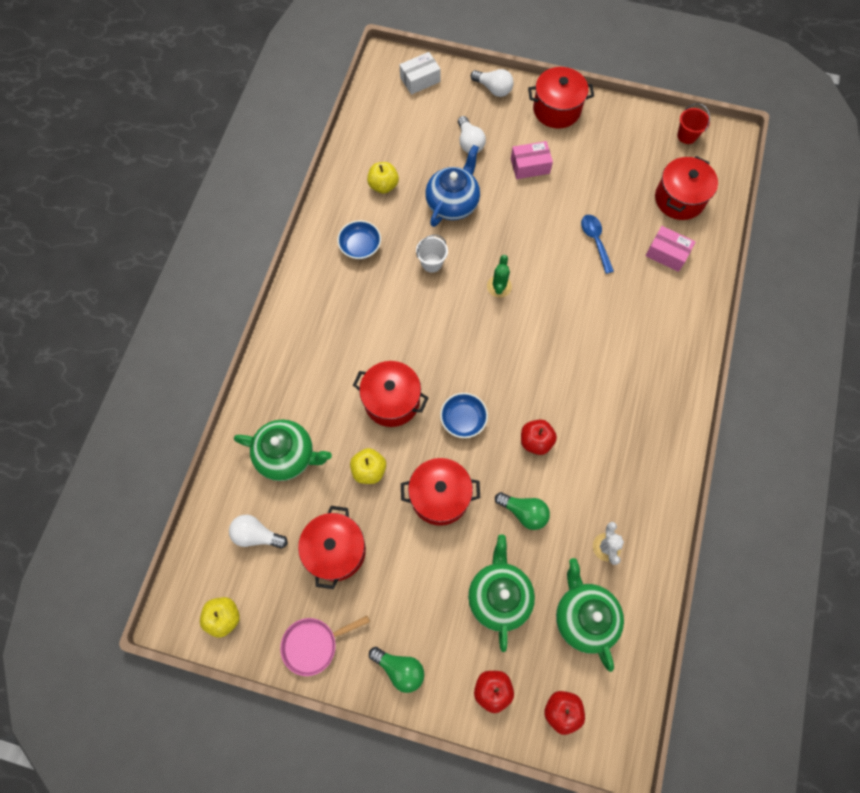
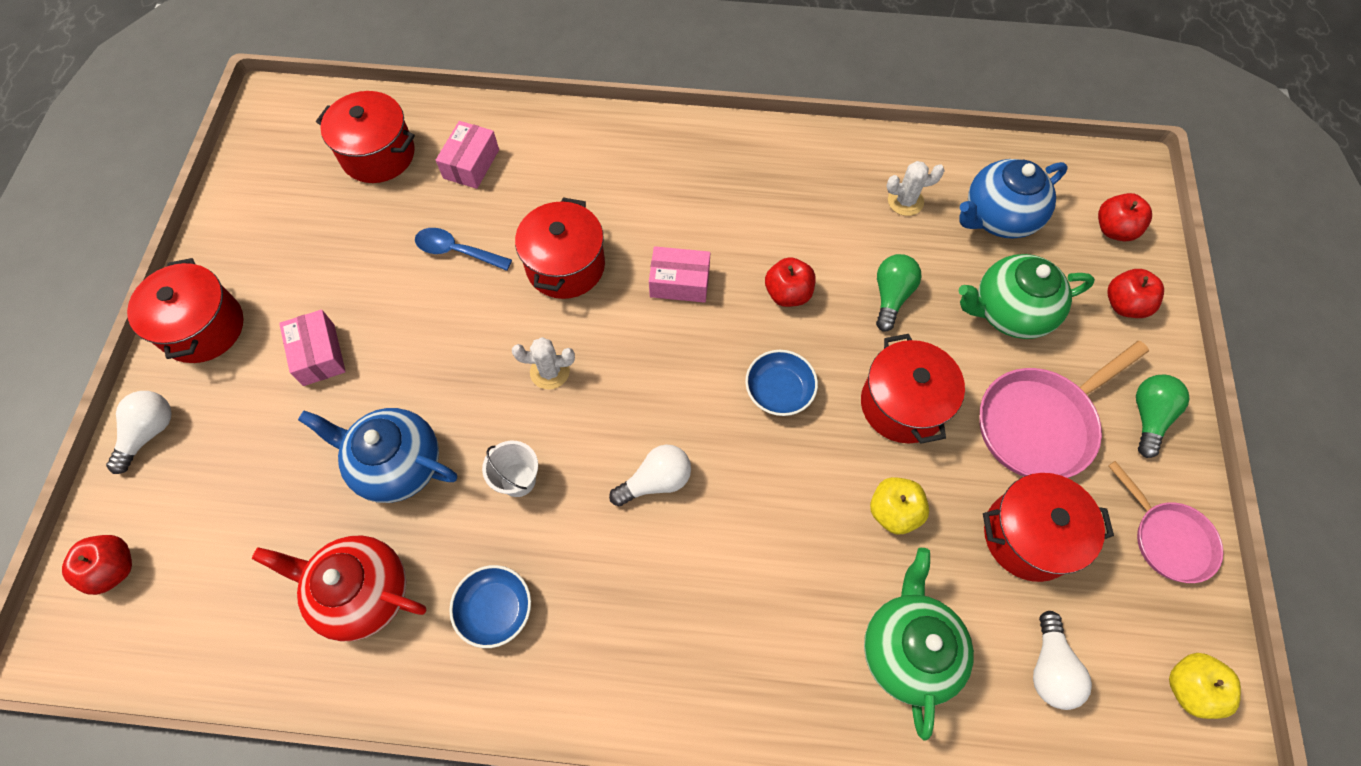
camera: 100 degrees left, 5 degrees down
red pot [353,361,429,427] -> red pot moved to [515,197,605,299]
yellow apple [367,162,399,194] -> red teapot [252,535,427,641]
white box [400,52,441,95] -> red apple [62,535,132,595]
white light bulb [458,116,486,153] -> white light bulb moved to [609,445,691,507]
green cactus [487,255,512,298] -> white cactus [512,337,575,390]
green teapot [556,558,624,672] -> blue teapot [959,159,1068,239]
blue spoon [581,215,614,274] -> blue spoon turned 45 degrees clockwise [415,228,512,271]
red bucket [677,103,710,144] -> none
none -> pink box [649,246,710,303]
none -> pink pan [979,341,1149,478]

